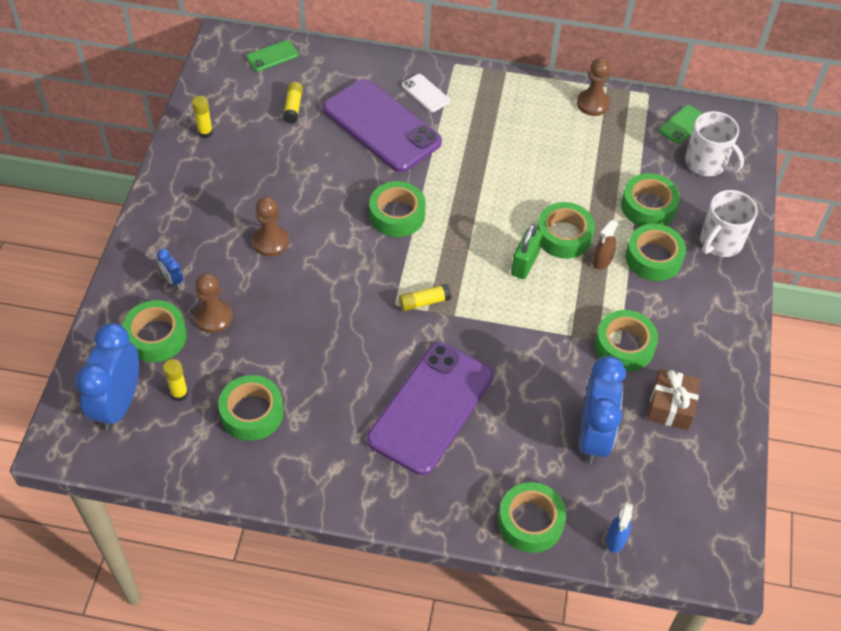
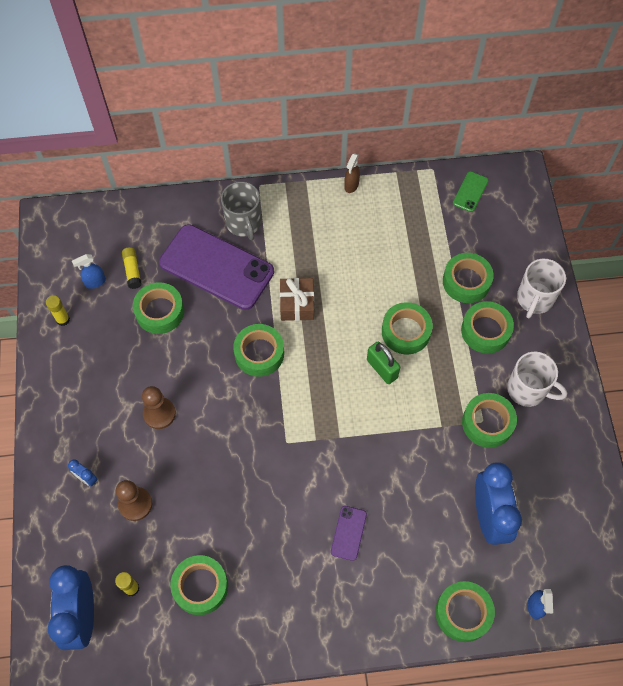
camera: 15 degrees left, 10 degrees up
green tape [123,300,187,362] -> green tape moved to [133,282,184,334]
green phone [246,40,298,71] -> none
purple phone [367,342,493,475] -> purple phone [331,506,367,561], size x0.42
yellow glue stick [399,284,451,311] -> none
white phone [402,74,450,112] -> grey mug [221,181,261,240]
green padlock [511,224,543,279] -> green padlock turned 45 degrees counterclockwise [367,342,400,384]
brown pawn [577,57,611,116] -> none
brown spray bottle [592,220,619,269] -> brown spray bottle moved to [344,153,360,193]
brown gift [647,369,701,430] -> brown gift moved to [280,278,314,321]
white mug [685,111,744,176] -> white mug moved to [507,351,567,407]
none -> blue spray bottle [72,254,106,289]

